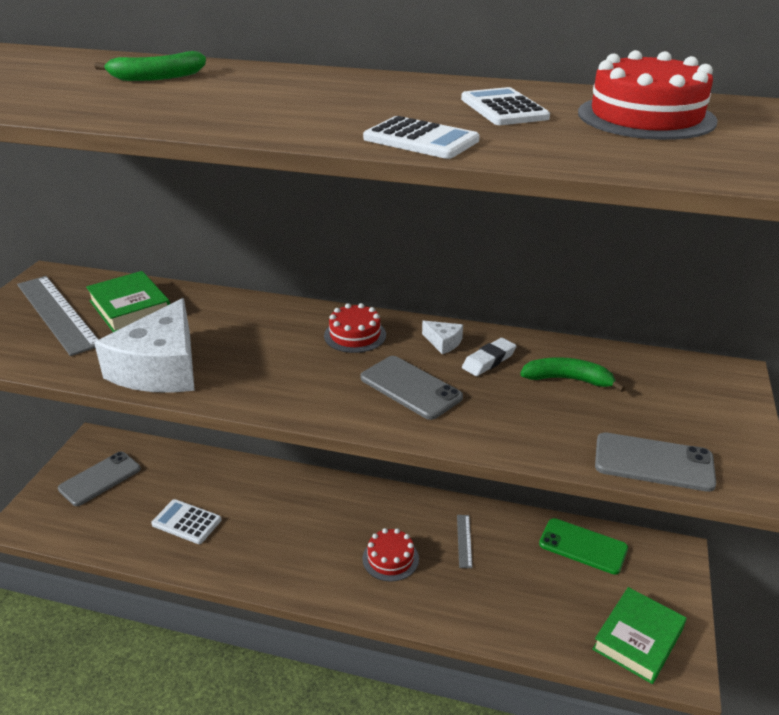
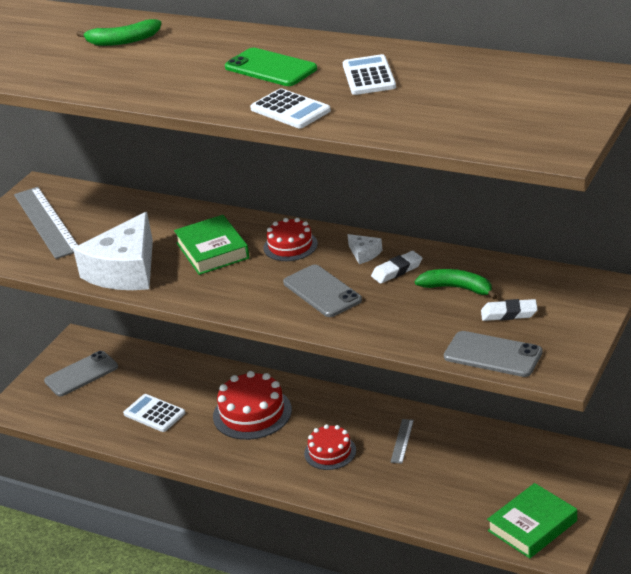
camera: 15 degrees right, 0 degrees up
green book [86,271,170,332] -> green book moved to [174,215,249,275]
green phone [539,518,628,575] -> green phone moved to [225,48,317,86]
red cake [578,50,718,140] -> red cake moved to [213,371,292,440]
none -> white eraser [481,299,538,321]

